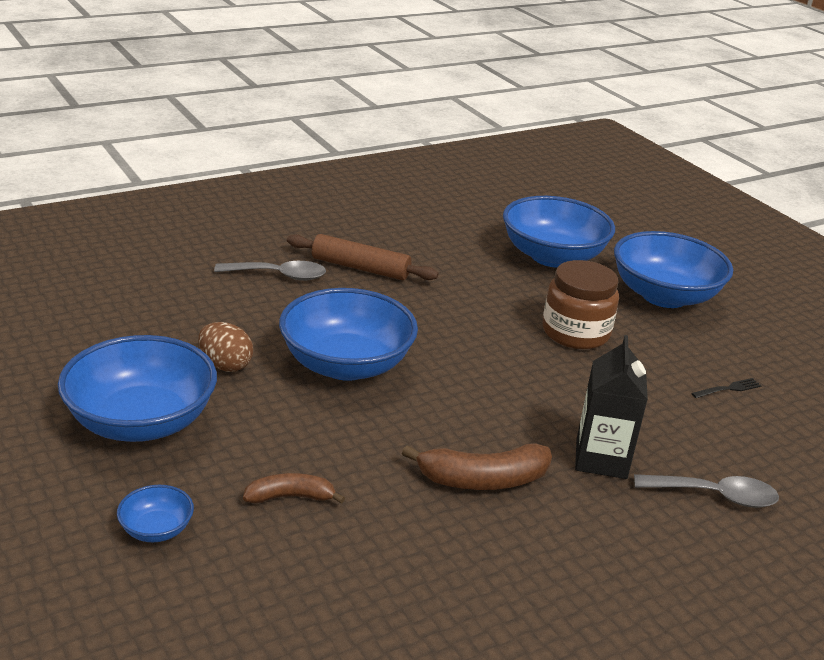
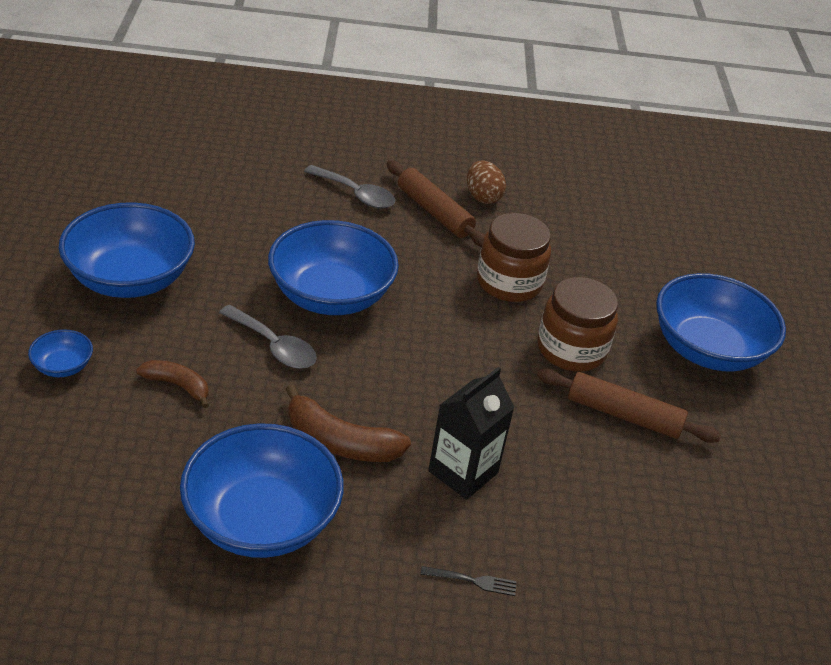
camera: 30 degrees right, 10 degrees up
brown egg [198,322,253,372] -> brown egg moved to [467,161,506,204]
blue bowl [503,196,615,268] -> blue bowl moved to [180,423,344,558]
grey spoon [634,474,779,508] -> grey spoon moved to [219,305,317,369]
black fork [691,378,762,398] -> black fork moved to [420,566,517,596]
none -> brown jar [477,213,551,302]
none -> brown rolling pin [537,369,721,443]

